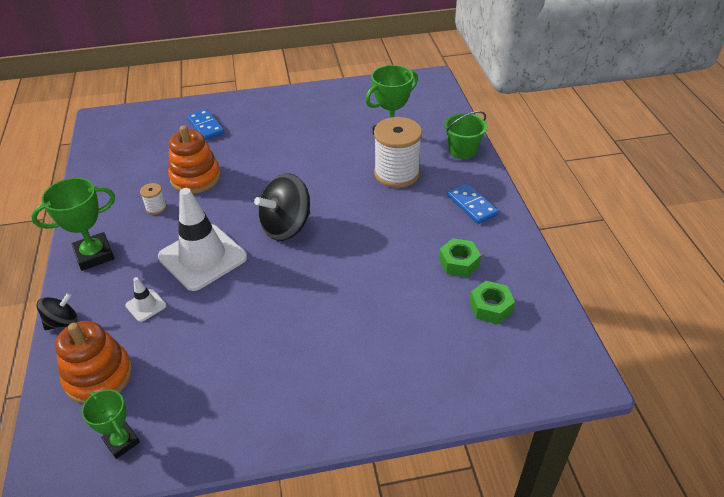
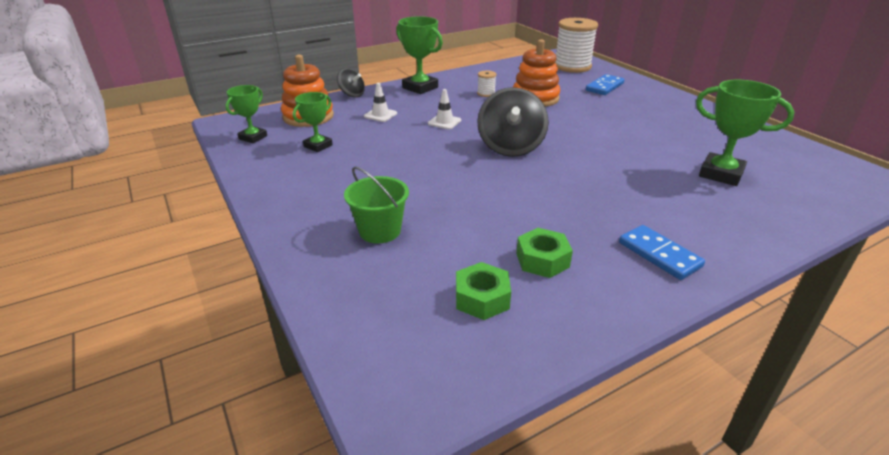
camera: 70 degrees right, 10 degrees down
white traffic cone [158,188,247,291] -> white traffic cone [428,89,461,129], size x0.43
black spinning top [254,173,310,241] -> black spinning top turned 120 degrees counterclockwise [477,87,549,157]
white spool [374,117,422,188] -> white spool moved to [555,18,598,73]
green bucket [444,111,487,159] -> green bucket moved to [344,166,409,243]
blue domino [447,183,499,224] -> blue domino turned 75 degrees counterclockwise [619,225,705,280]
none -> green trophy [293,92,333,152]

